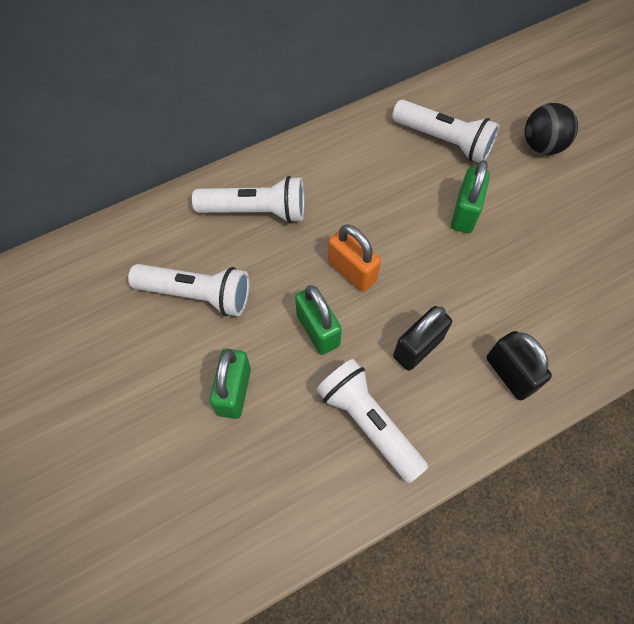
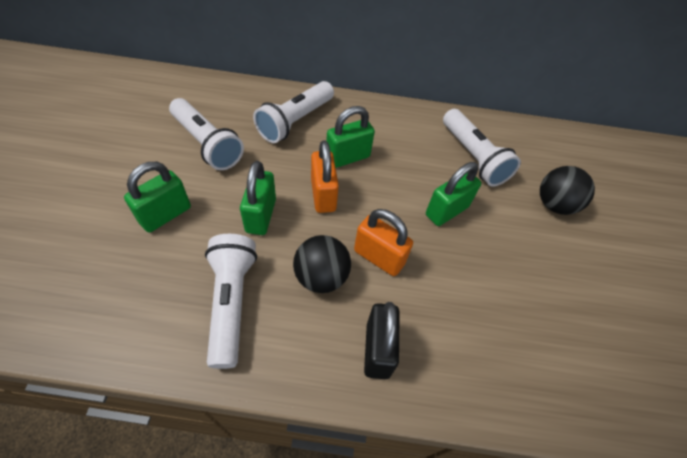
camera: 30 degrees right, 10 degrees down
white flashlight [192,176,304,223] -> white flashlight turned 90 degrees clockwise [253,81,334,143]
black padlock [393,306,452,371] -> black ball [293,235,351,293]
none -> green padlock [326,106,375,168]
none -> orange padlock [354,209,413,276]

